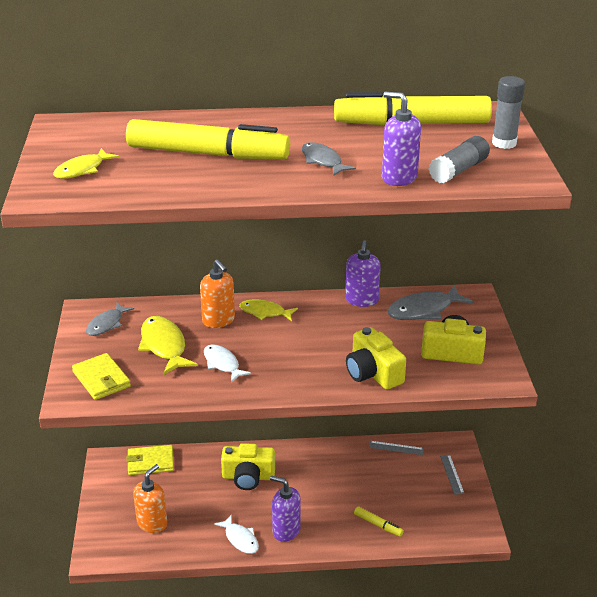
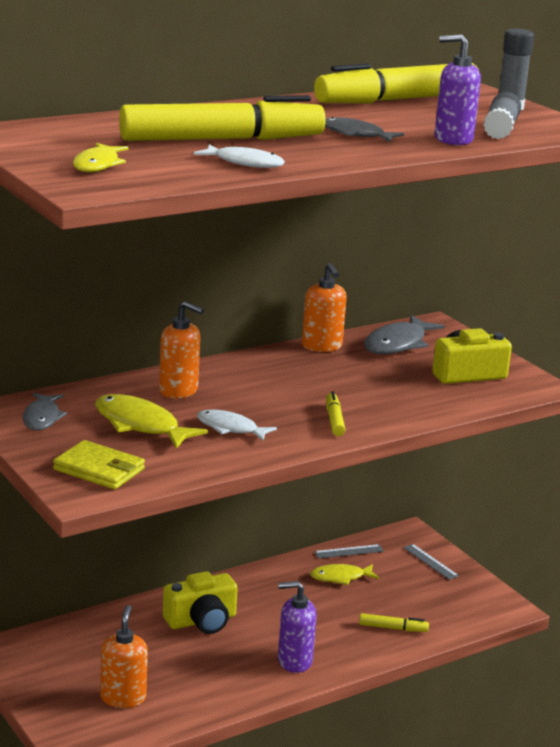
camera: 30 degrees left, 10 degrees down
yellow wallet [126,445,174,475] -> none
white fish [214,515,259,554] -> white fish moved to [194,144,285,168]
yellow fish [239,300,298,321] -> yellow fish moved to [310,564,379,585]
purple soap dispenser [345,240,381,307] -> orange soap dispenser [302,263,347,352]
yellow camera [346,327,406,390] -> none
none -> yellow marker [326,391,345,436]

